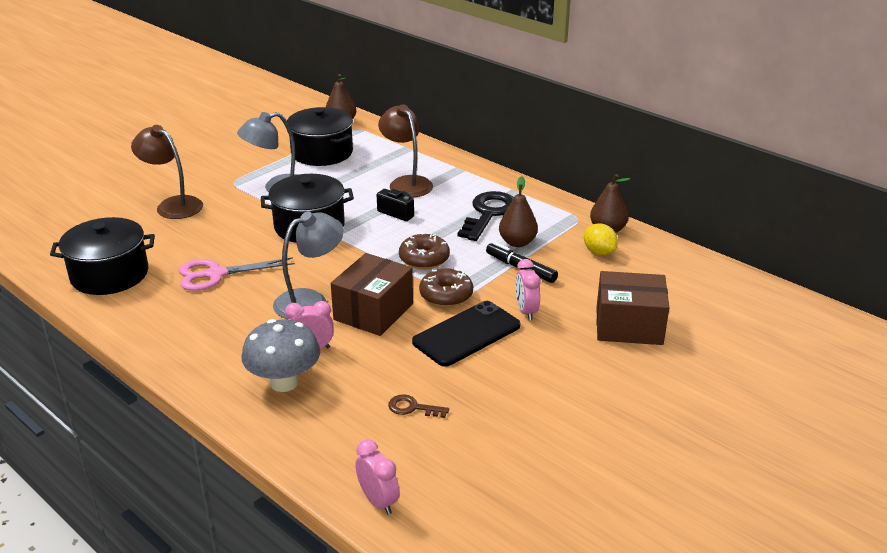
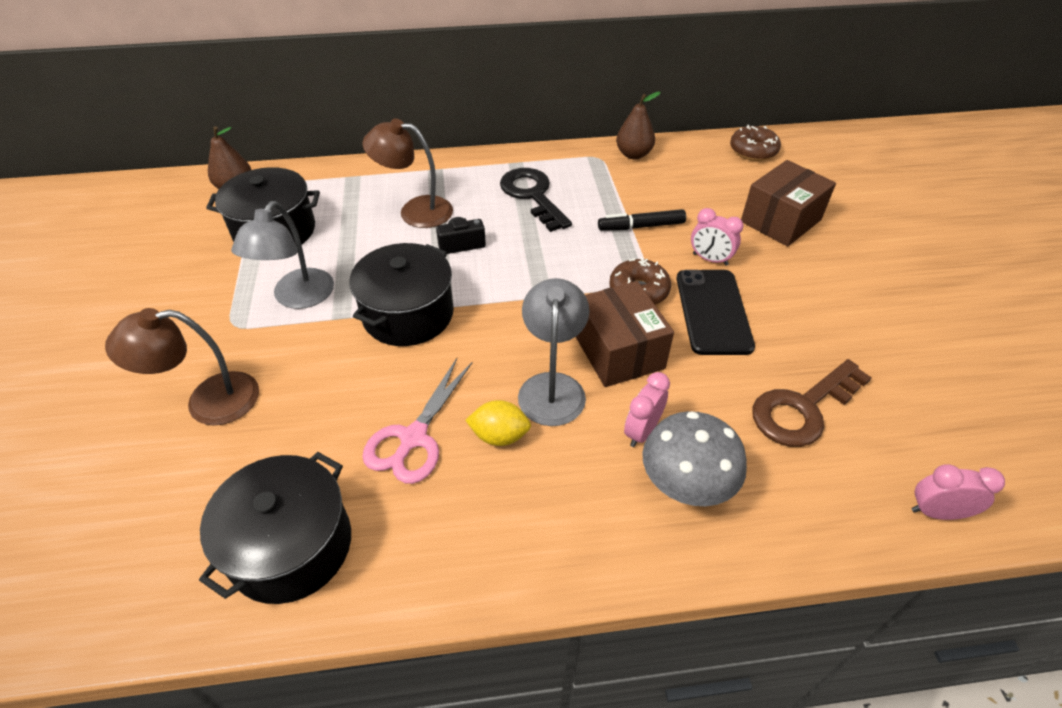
camera: 50 degrees left, 15 degrees up
brown key [388,394,449,418] -> brown key [752,359,872,447], size x2.08
brown donut [399,233,450,269] -> brown donut moved to [730,125,781,161]
brown pear [499,176,538,247] -> none
yellow lemon [584,223,618,255] -> yellow lemon moved to [465,400,531,446]

